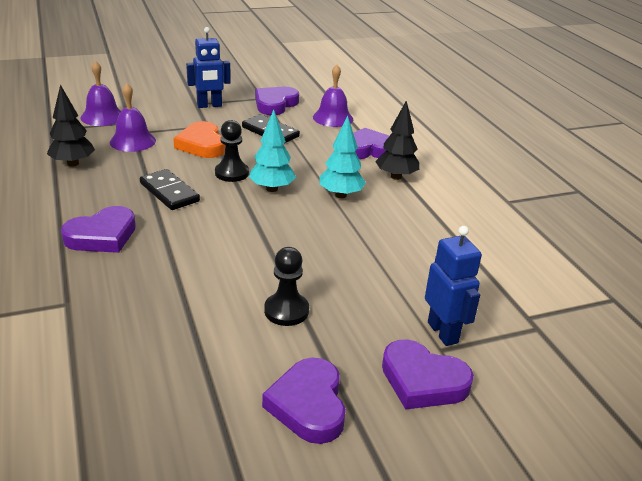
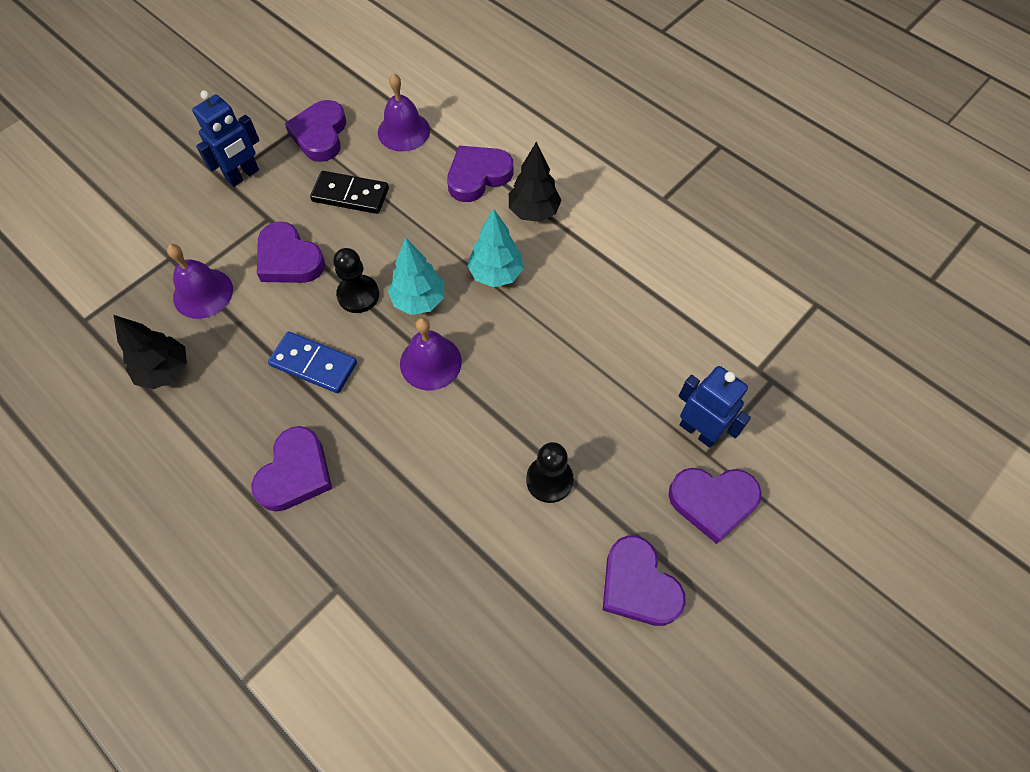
camera: 25 degrees left, 30 degrees up
purple bell [81,61,121,126] -> purple bell moved to [400,318,462,390]
black domino [140,169,200,210] -> blue domino [268,331,357,393]
orange heart [173,121,225,158] -> purple heart [257,222,325,283]

